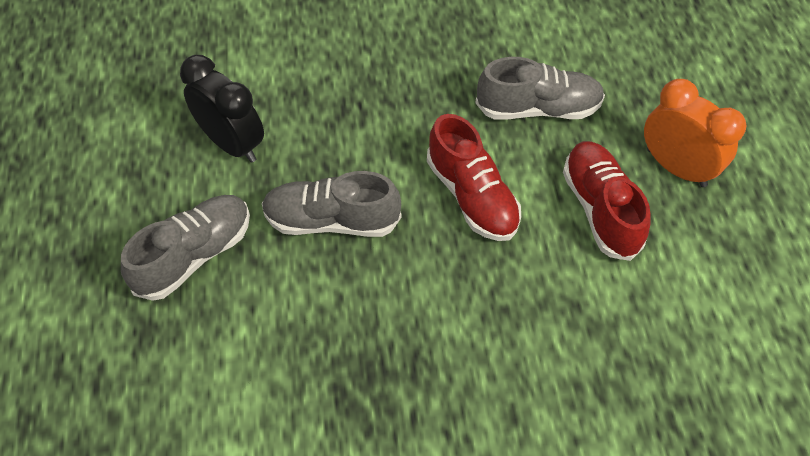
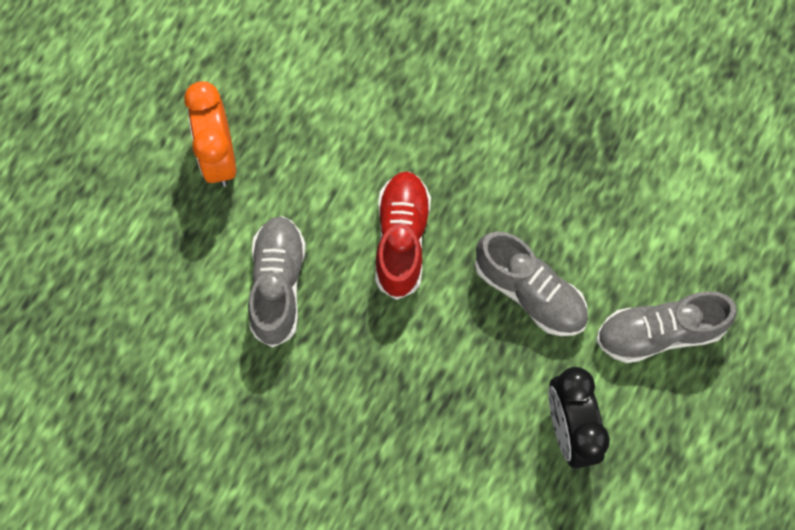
camera: 145 degrees left, 15 degrees up
grey shoe [476,57,605,119] -> grey shoe turned 60 degrees clockwise [248,216,306,348]
red shoe [563,141,651,261] -> none

